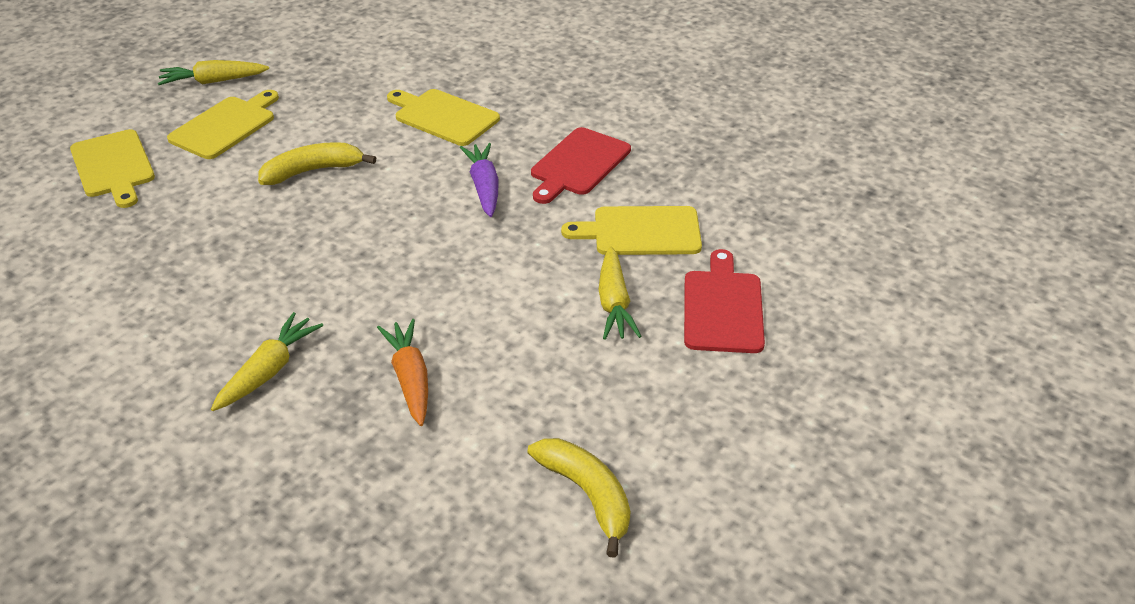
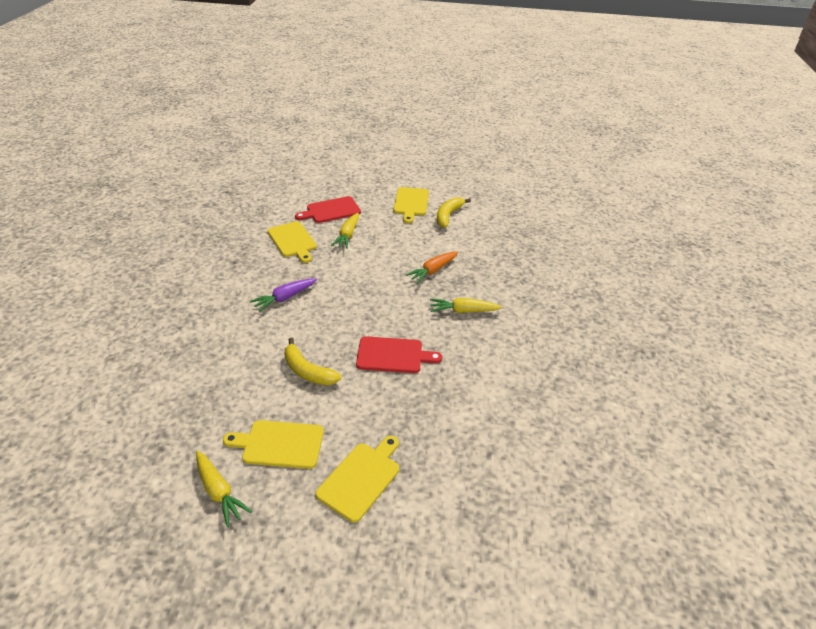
camera: 120 degrees left, 0 degrees up
yellow cutting board [387,89,500,146] -> yellow cutting board moved to [393,187,429,223]
red cutting board [531,127,631,204] -> red cutting board moved to [356,336,442,373]
yellow carrot [598,246,642,340] -> yellow carrot turned 135 degrees clockwise [331,213,359,249]

